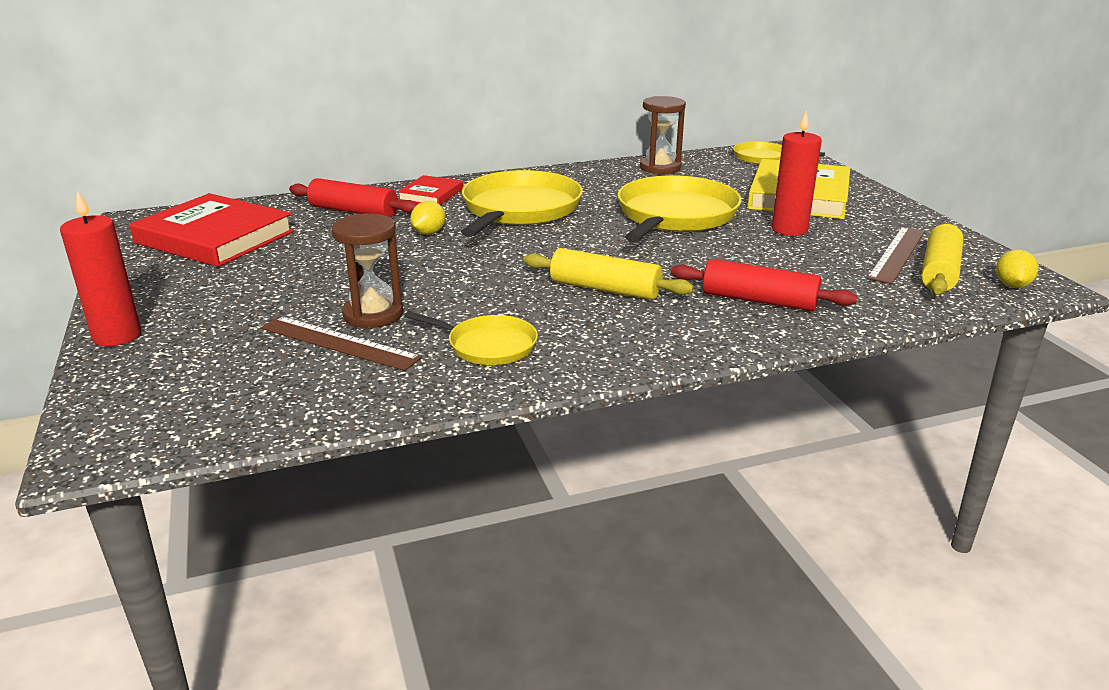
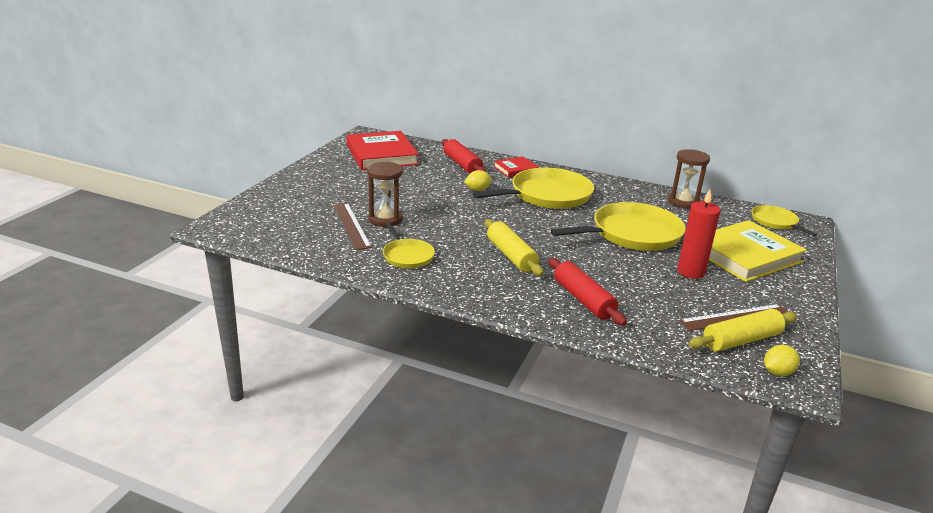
camera: 40 degrees right, 0 degrees up
red candle [60,191,141,347] -> none

